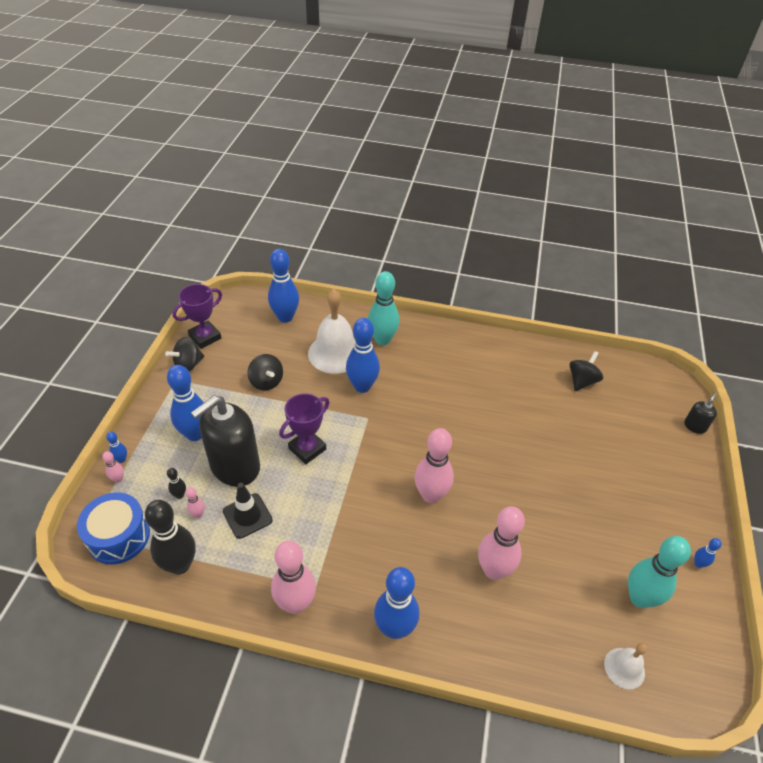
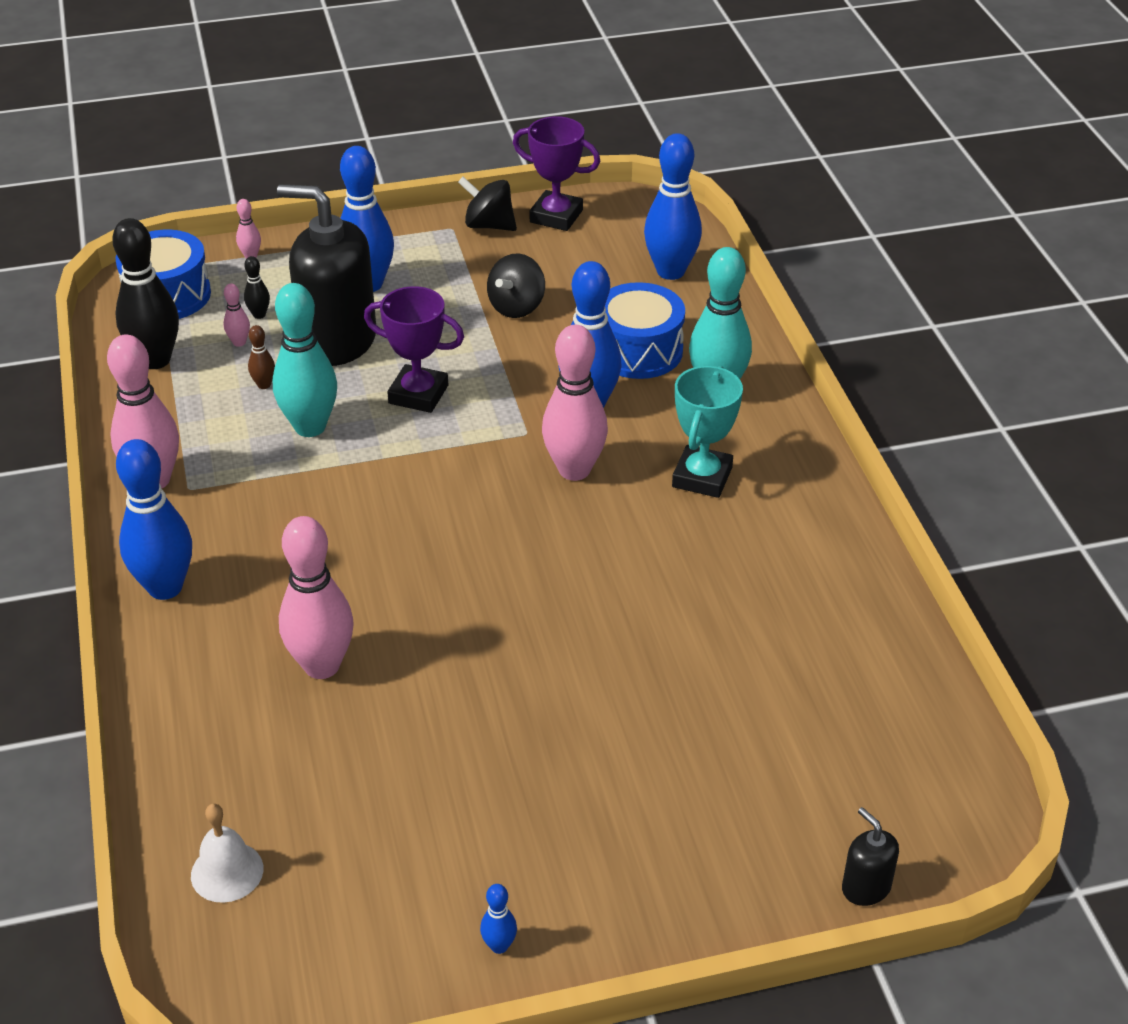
camera: 65 degrees right, 5 degrees down
blue bowling pin [106,432,127,463] -> none
black traffic cone [223,483,273,539] -> brown bowling pin [248,325,275,389]
white bell [308,289,355,374] -> blue drum [605,282,685,379]
pink bowling pin [415,428,454,503] -> pink bowling pin moved to [542,325,608,481]
black spinning top [569,351,603,391] -> none
turquoise bowling pin [628,536,691,608] -> turquoise bowling pin moved to [273,283,337,437]
black soap dispenser [684,392,717,434] -> black soap dispenser turned 135 degrees counterclockwise [842,807,899,906]
none -> turquoise trophy [672,366,743,498]

